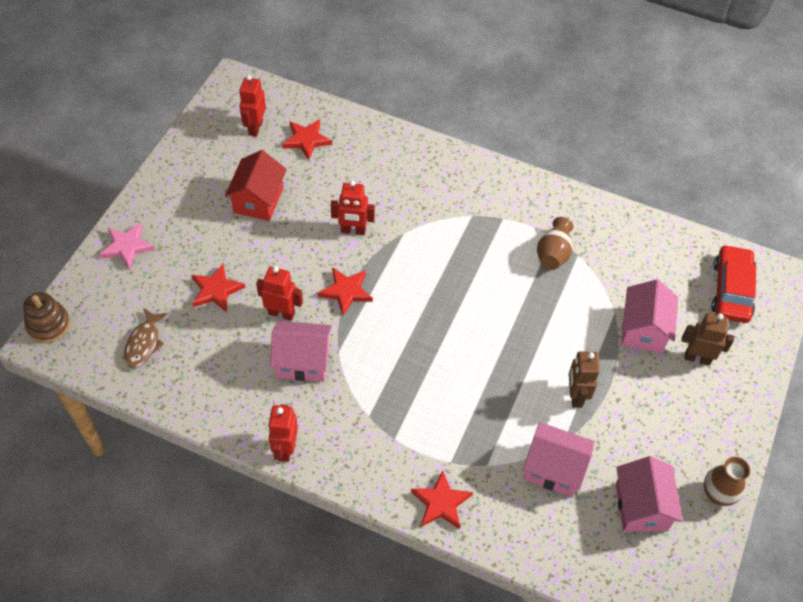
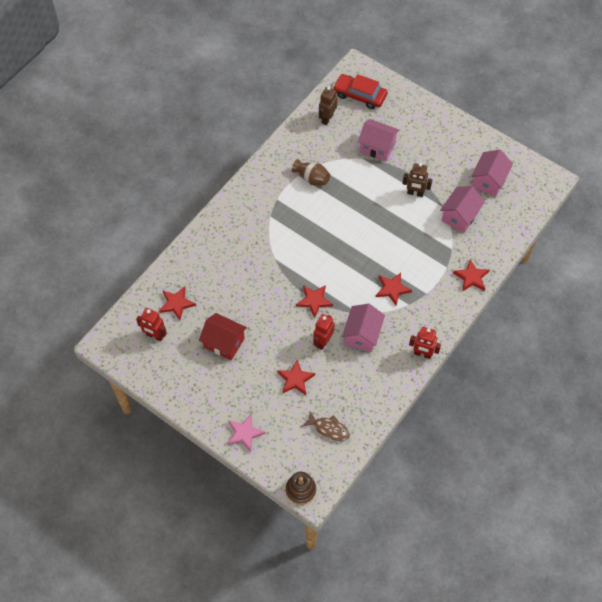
camera: 75 degrees left, 5 degrees up
red robot [331,180,375,235] -> none
pink house [616,456,683,532] -> pink house turned 75 degrees counterclockwise [471,150,513,196]
brown robot [681,313,734,365] -> brown robot moved to [319,87,337,125]
brown vase [704,457,750,506] -> none
none -> red star [376,273,412,305]

